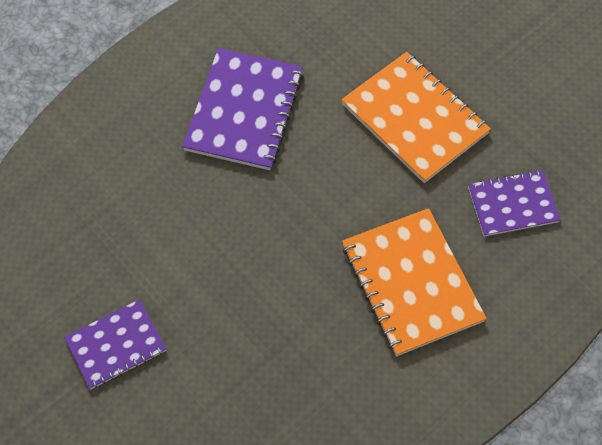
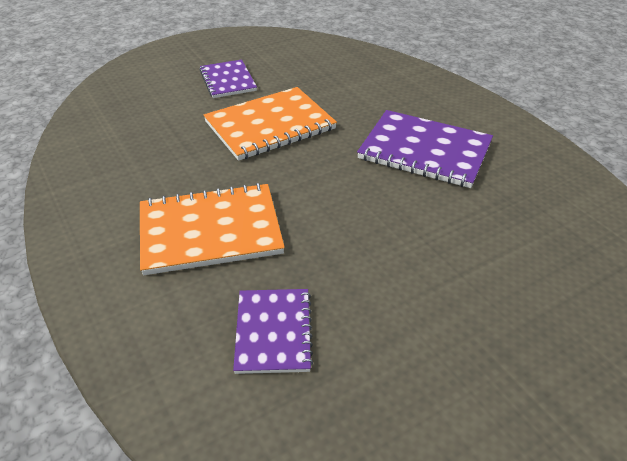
camera: 100 degrees right, 20 degrees down
orange notebook [341,52,491,183] -> orange notebook moved to [204,87,337,161]

